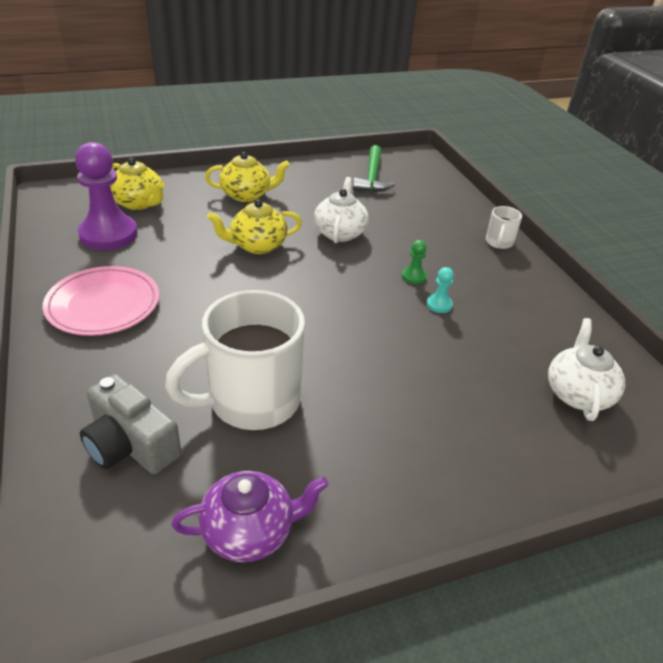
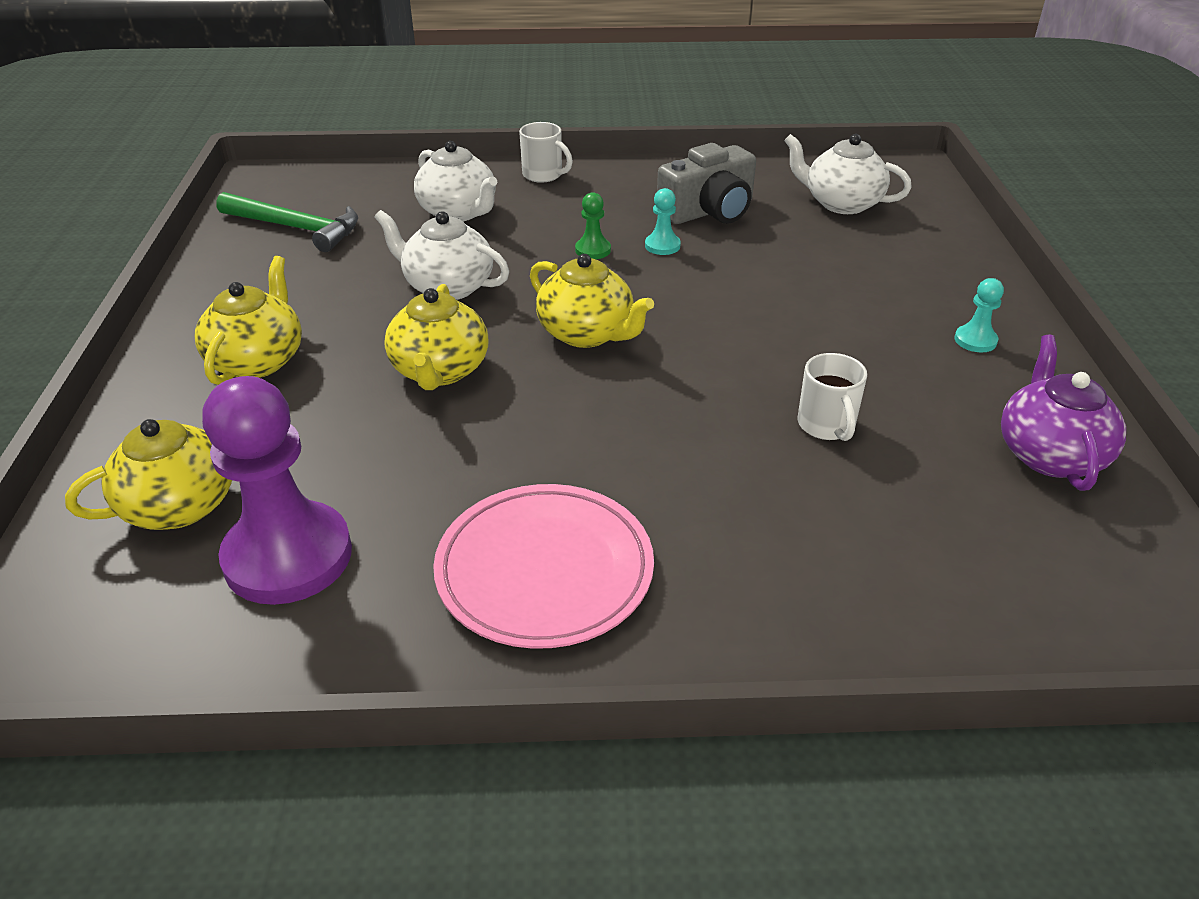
camera: 70 degrees left, 0 degrees up
grey camera [80,374,181,474] -> grey camera moved to [657,143,756,224]
white mug [165,290,305,430] -> white mug [798,353,867,441], size x0.44
none -> white teapot [414,141,497,221]
none -> yellow teapot [530,254,654,348]
none -> turquoise pawn [954,278,1004,353]

